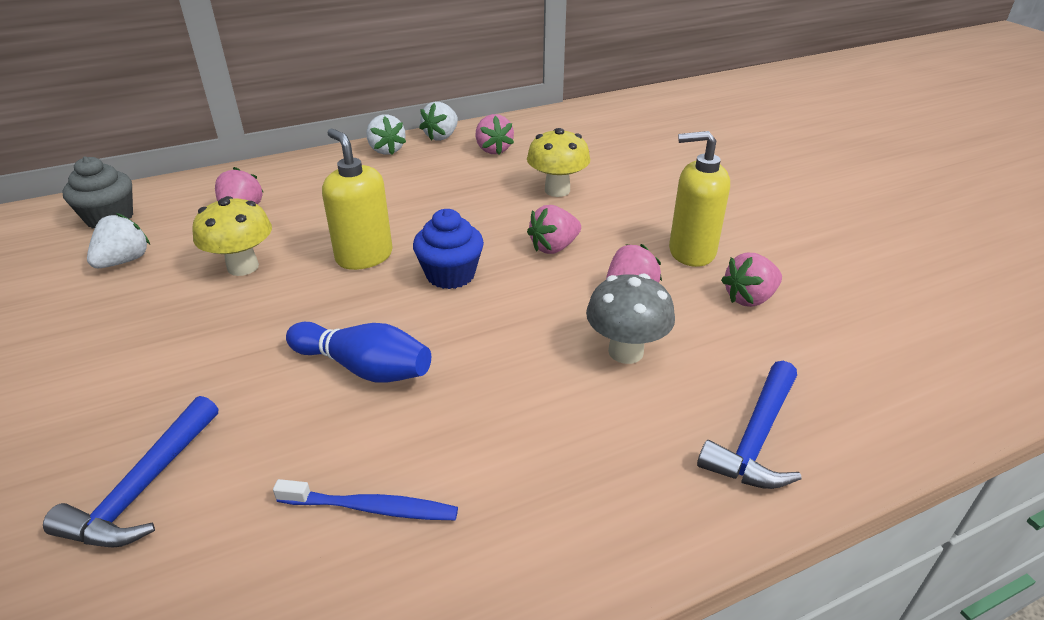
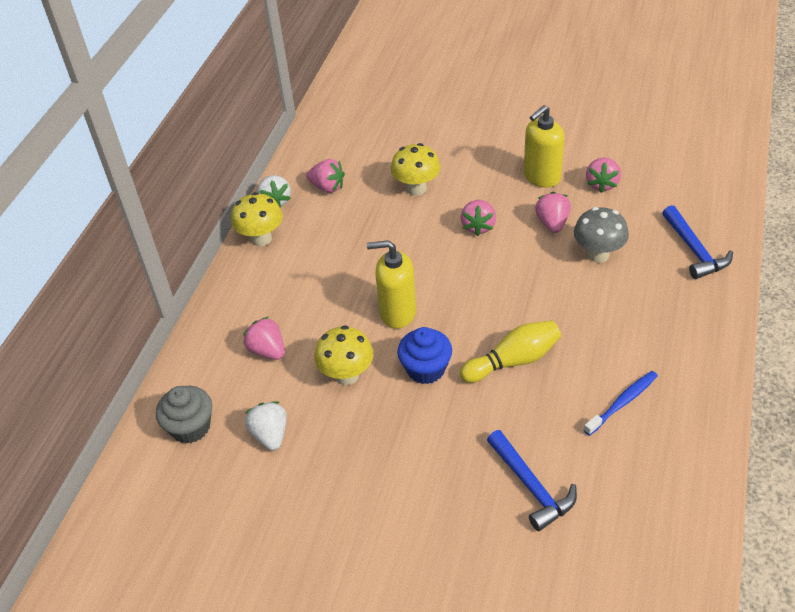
camera: 45 degrees left, 10 degrees up
blue bowling pin [286,322,431,383] -> yellow bowling pin [460,321,561,383]
white strawberry [366,114,406,155] -> yellow mushroom [231,192,283,246]
blue cupcake [413,209,484,289] -> blue cupcake moved to [397,327,452,384]

